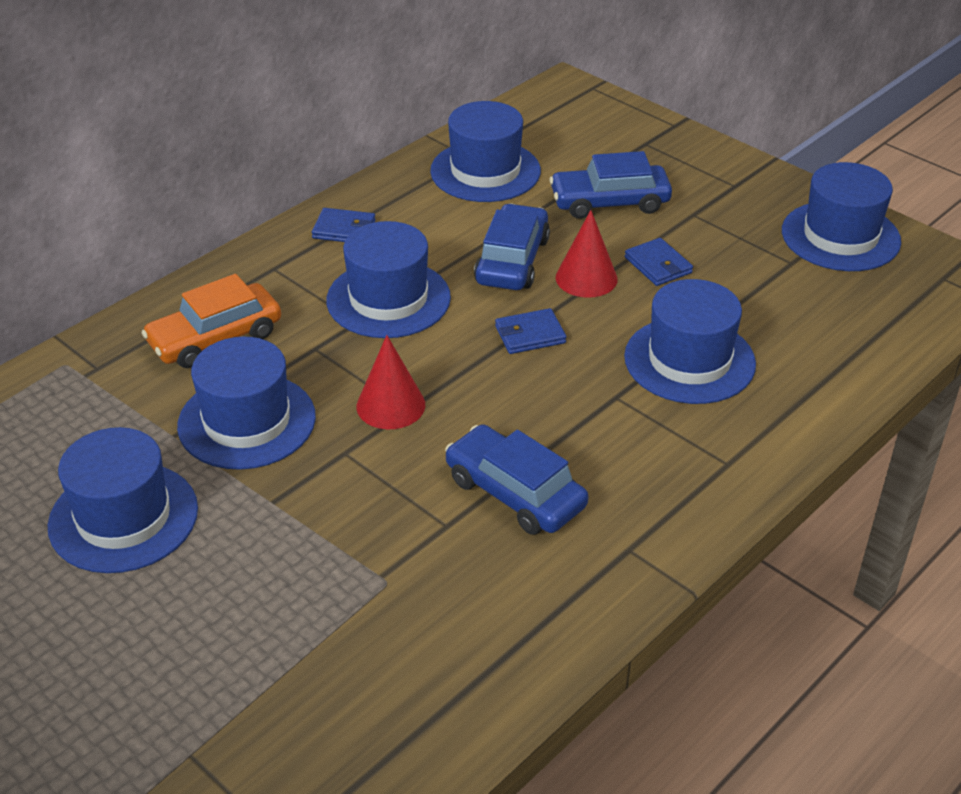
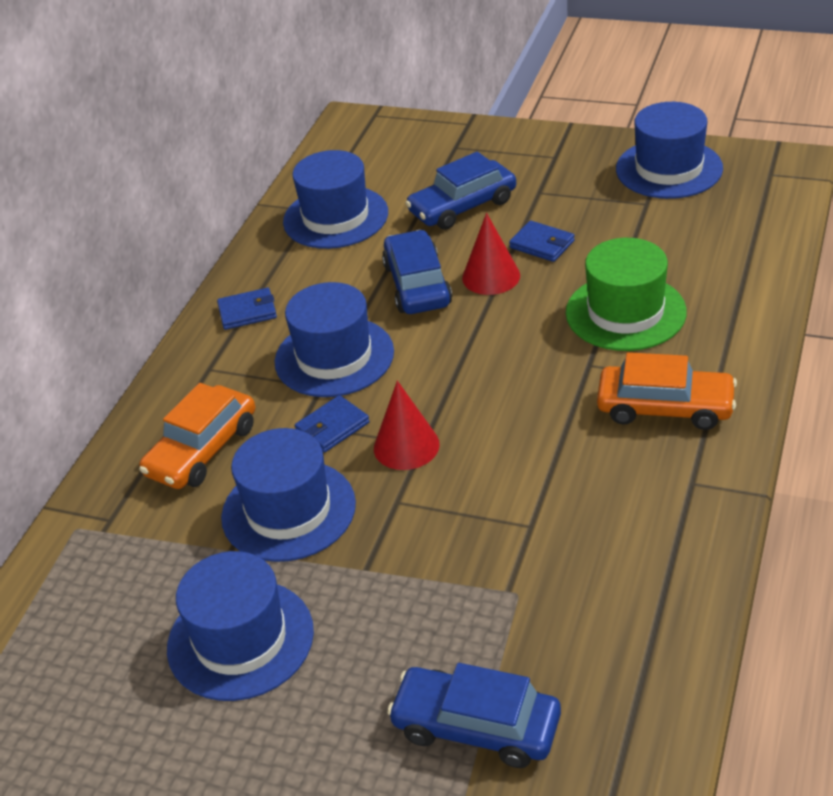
camera: 20 degrees left, 0 degrees up
blue car [445,424,588,535] -> blue car moved to [387,663,561,768]
blue wallet [495,308,566,354] -> blue wallet moved to [295,395,370,453]
blue hat [624,279,756,404] -> green hat [566,238,687,351]
none -> orange car [597,352,737,430]

